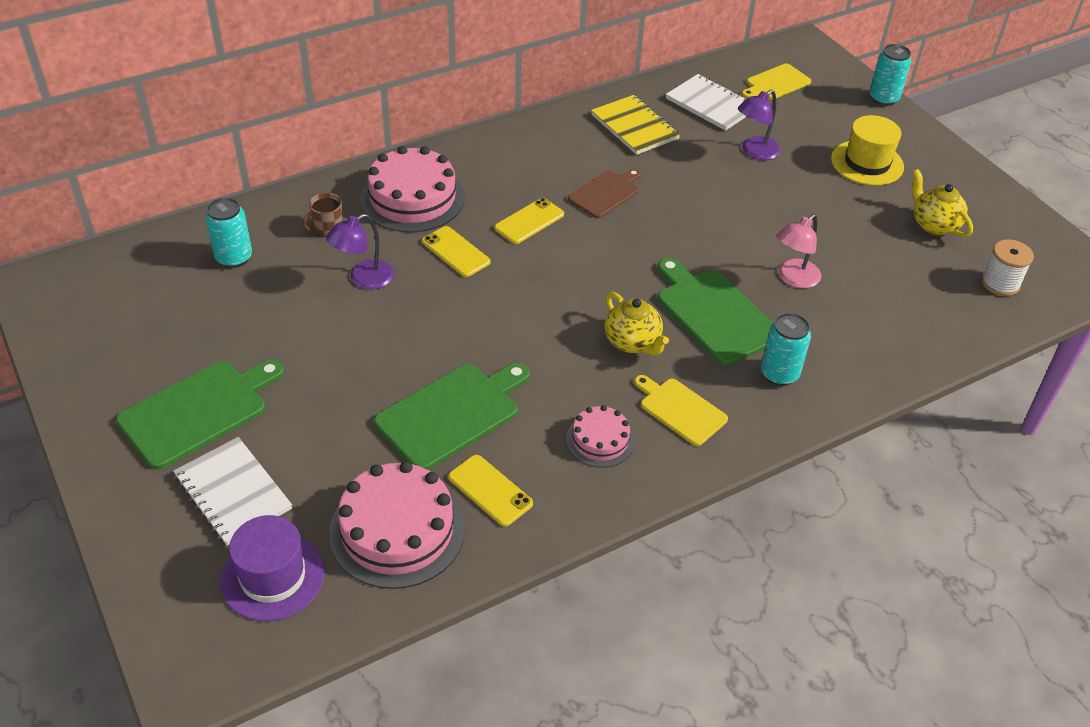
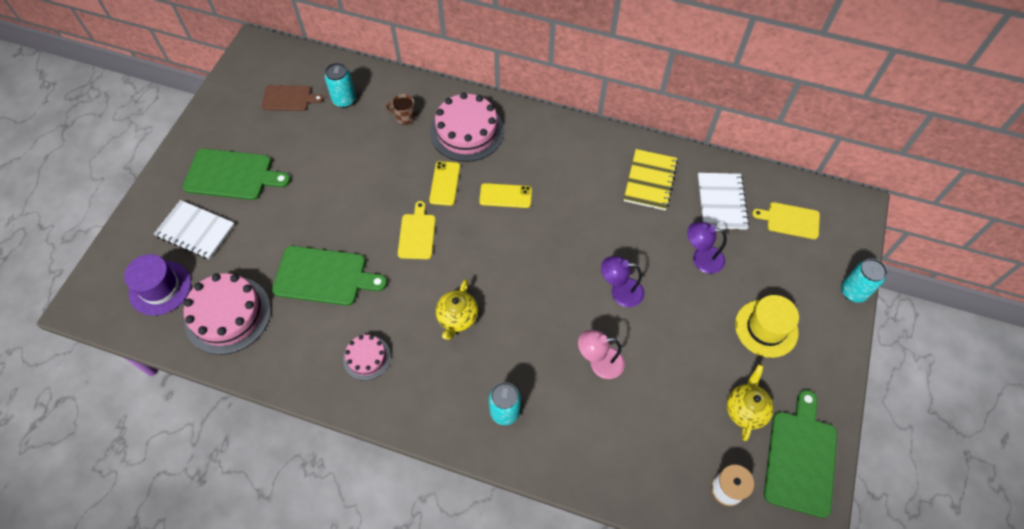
camera: 50 degrees right, 15 degrees up
white notebook [173,437,292,545] -> white notebook turned 75 degrees counterclockwise [154,200,235,259]
purple lamp [326,214,394,289] -> purple lamp moved to [601,256,644,307]
yellow phone [448,455,533,527] -> none
brown cutting board [568,169,641,218] -> brown cutting board moved to [261,85,324,111]
yellow cutting board [634,375,728,446] -> yellow cutting board moved to [398,201,436,259]
green cutting board [657,258,773,366] -> green cutting board moved to [764,390,837,518]

